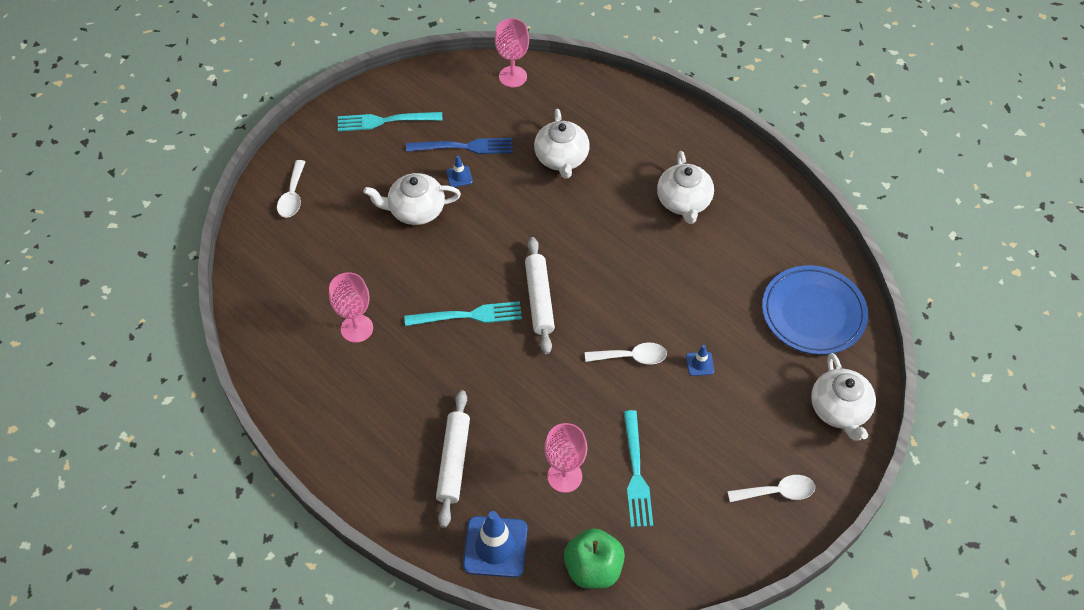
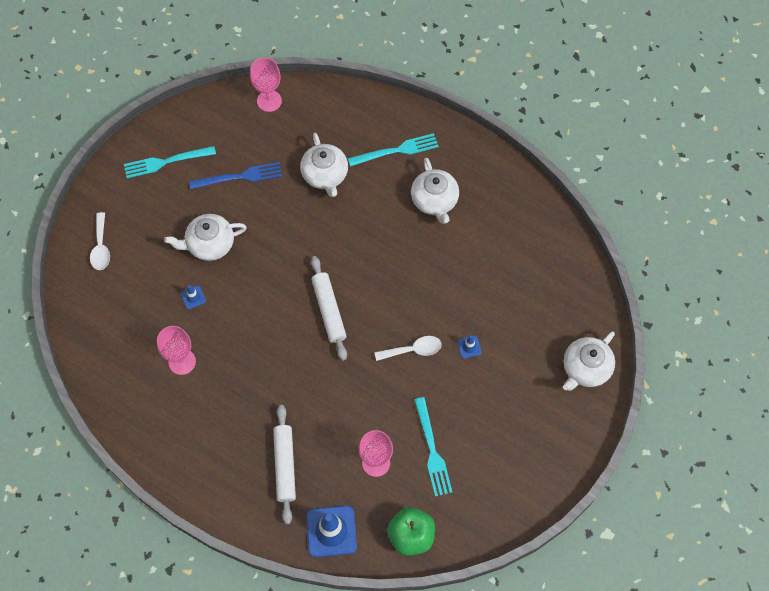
camera: 10 degrees left, 10 degrees up
turquoise fork [404,301,522,326] -> turquoise fork moved to [348,133,439,167]
blue traffic cone [446,156,473,187] -> blue traffic cone moved to [181,285,206,309]
white spoon [728,475,815,502] -> none
blue plate [762,265,868,355] -> none
white teapot [811,353,876,441] -> white teapot turned 60 degrees clockwise [563,331,615,391]

